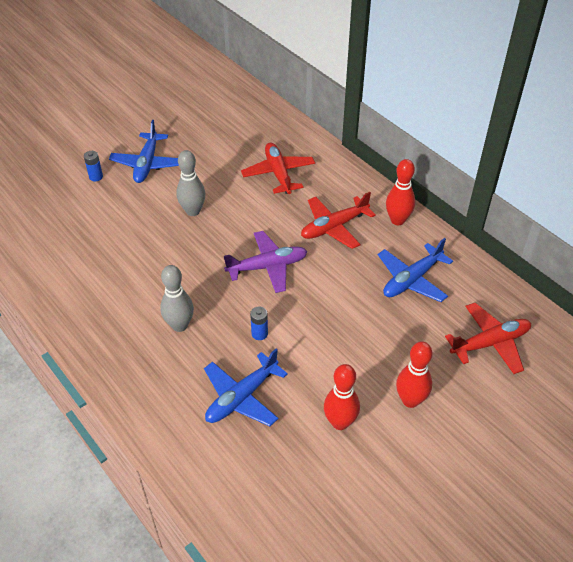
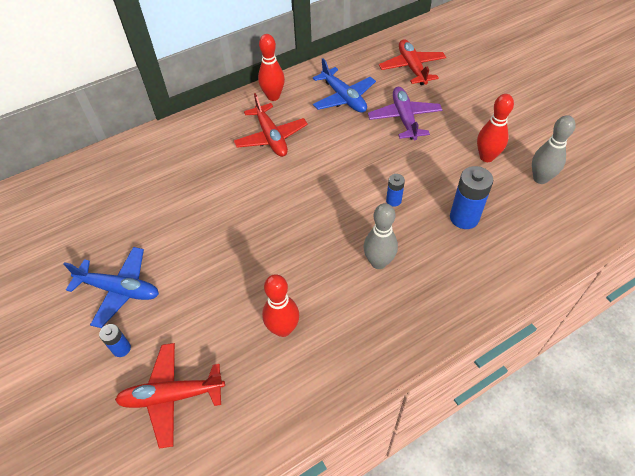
camera: 80 degrees left, 5 degrees up
grey bowling pin [176,150,205,216] -> grey bowling pin moved to [532,115,576,184]
blue plane [204,349,288,426] -> blue battery [450,166,493,229]
purple plane [224,231,308,293] -> purple plane moved to [368,87,442,140]
red plane [241,142,315,194] -> red plane moved to [115,343,225,449]
red bowling pin [396,341,433,408] -> red bowling pin moved to [262,274,299,337]

